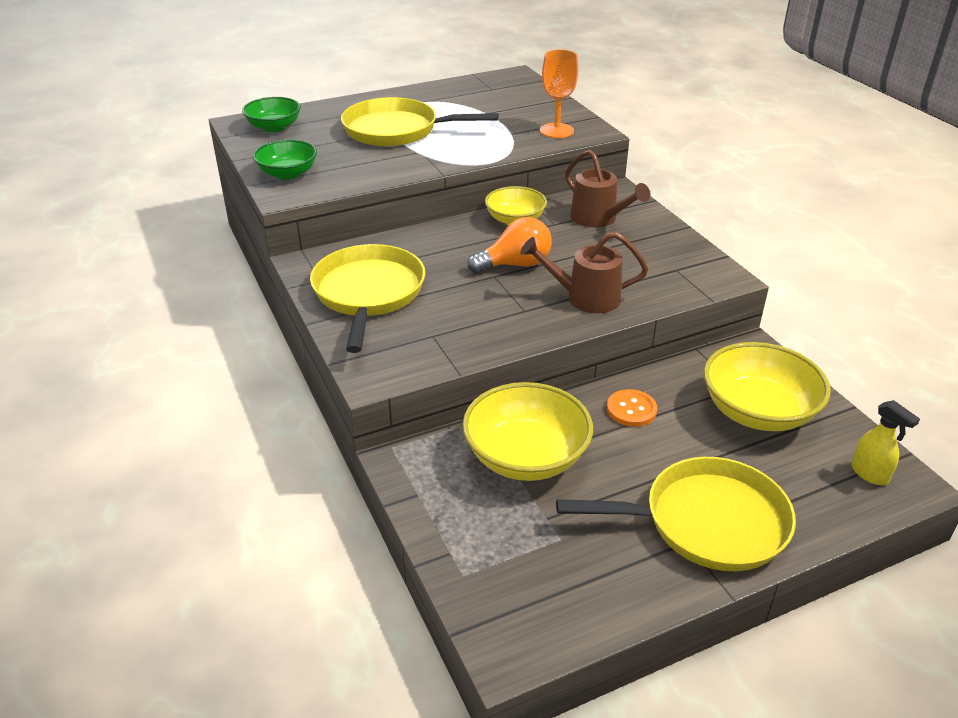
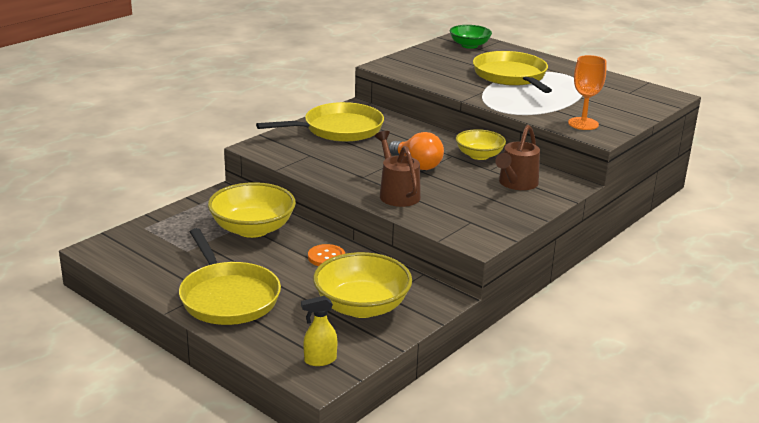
camera: 65 degrees right, 10 degrees down
green bowl [253,140,317,180] -> none
yellow spray bottle [851,400,920,485] -> yellow spray bottle turned 45 degrees clockwise [301,296,337,366]

